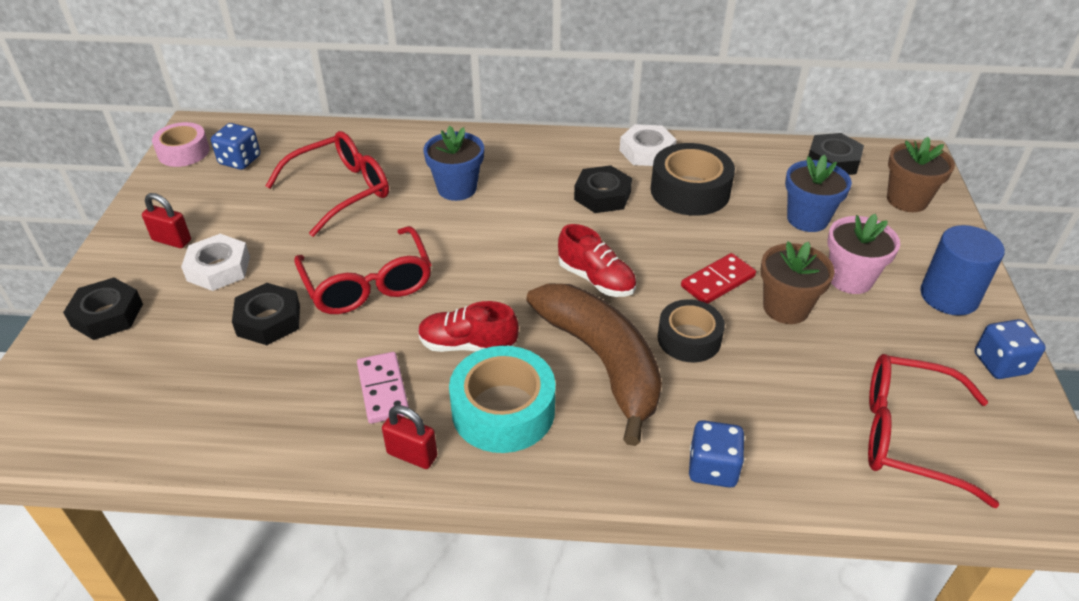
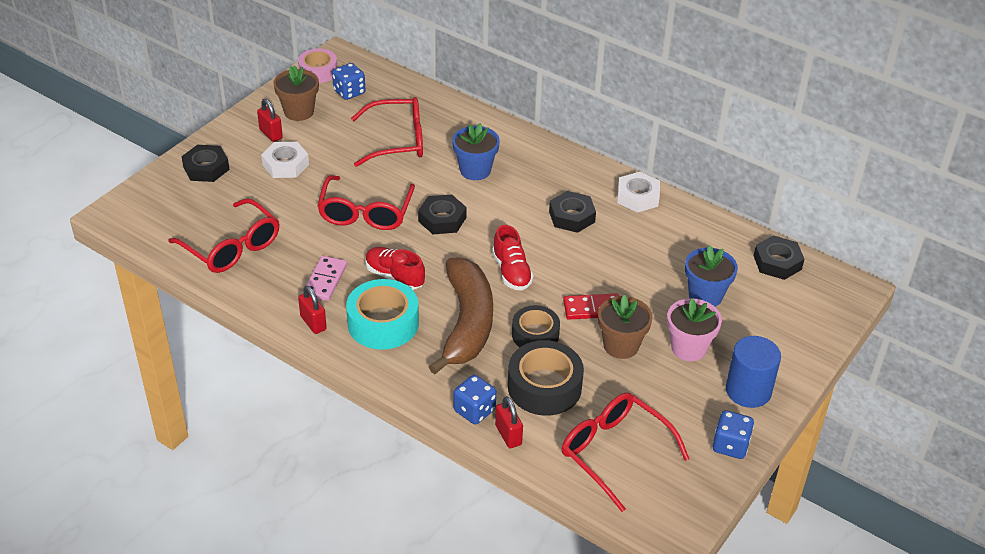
camera: 30 degrees right, 0 degrees up
black nut [232,283,300,345] -> black nut moved to [418,194,467,234]
black tape [651,143,735,216] -> black tape moved to [508,340,584,416]
brown flower pot [887,137,955,212] -> brown flower pot moved to [273,66,319,121]
none -> red glasses [168,198,279,273]
none -> red padlock [495,396,523,448]

